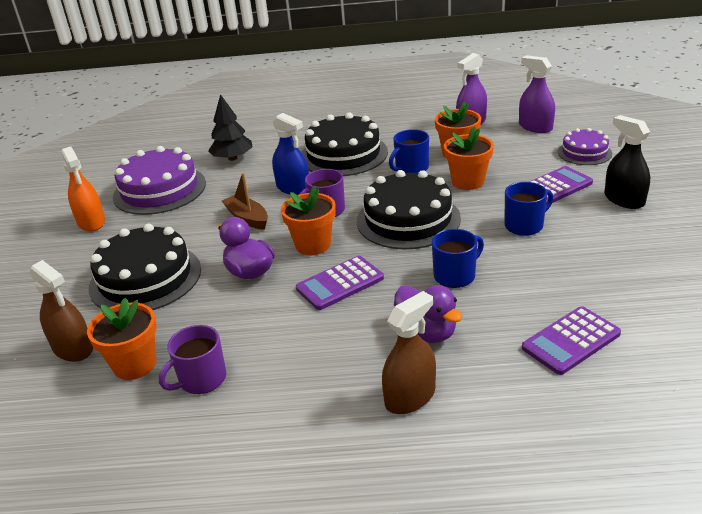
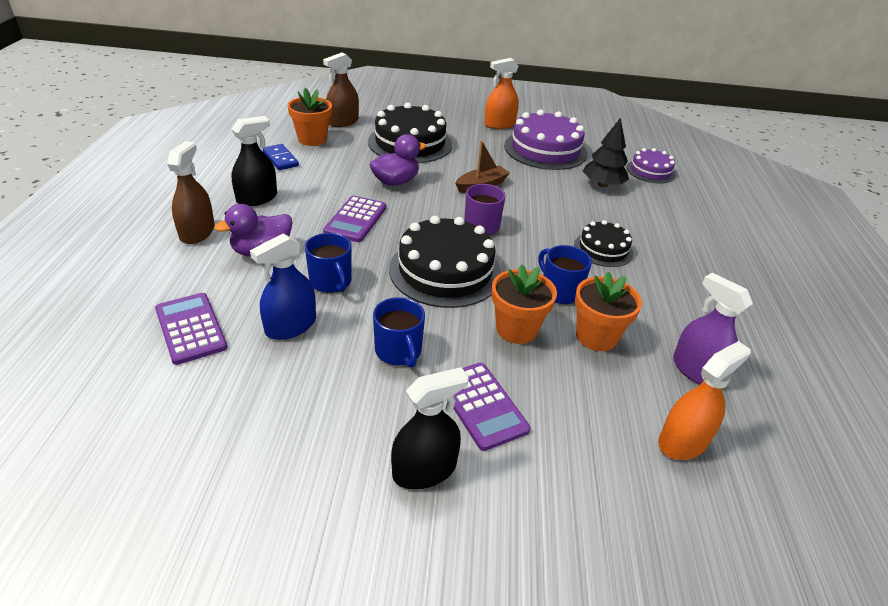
camera: 90 degrees right, 5 degrees up
purple mug [159,325,226,394] -> blue domino [263,144,299,170]
blue spray bottle [272,113,309,195] -> blue spray bottle moved to [250,233,316,340]
orange flower pot [281,186,336,255] -> none
purple calculator [296,256,384,310] -> purple calculator turned 135 degrees counterclockwise [323,196,386,242]
black cake [301,113,388,176] -> black cake [574,220,633,267], size x0.56
brown spray bottle [382,291,436,414] -> brown spray bottle turned 135 degrees counterclockwise [167,141,215,244]
purple spray bottle [519,55,555,133] -> orange spray bottle [658,341,751,460]
purple cake [558,128,612,165] -> purple cake moved to [627,148,676,183]
none -> black spray bottle [231,116,277,206]

